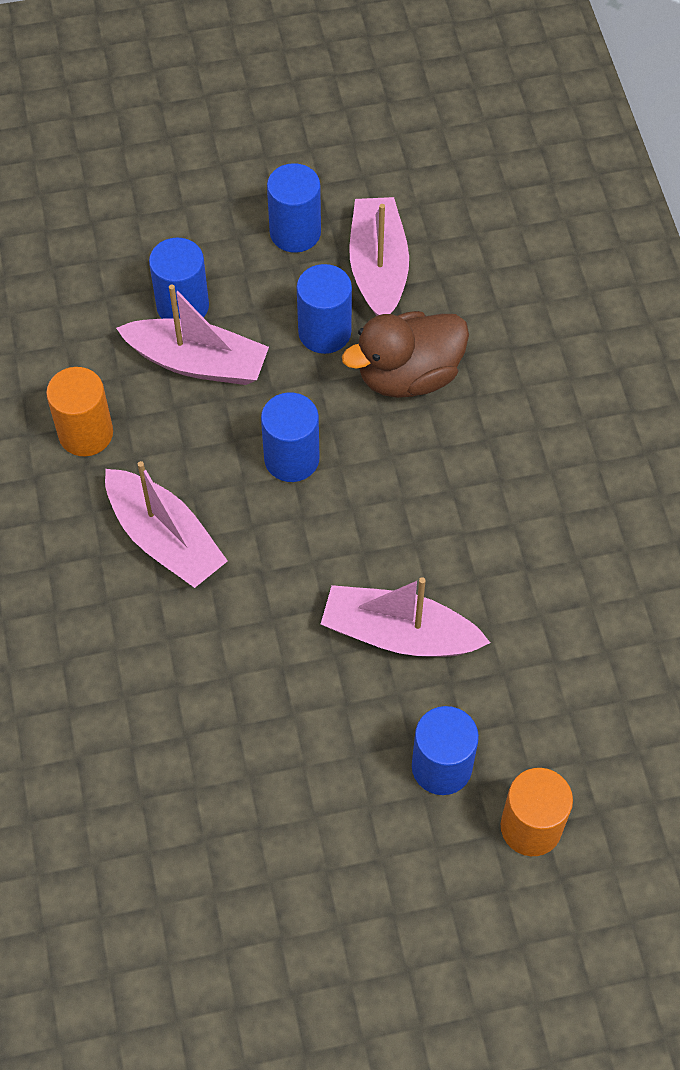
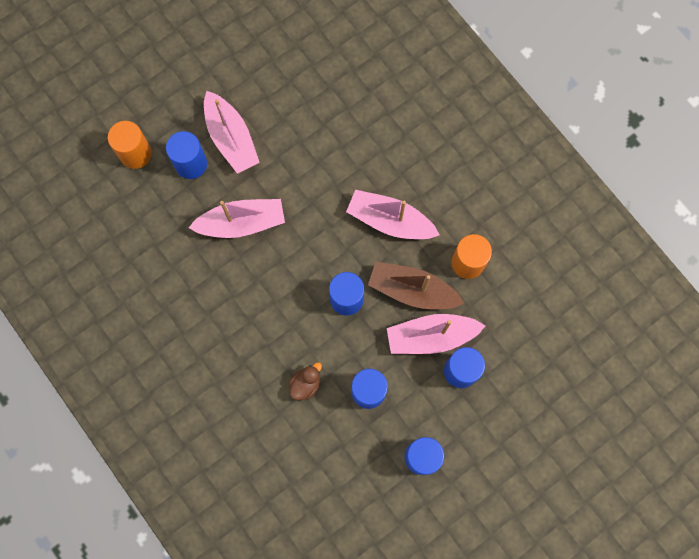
camera: 155 degrees right, 15 degrees up
brown duck [342,311,469,398] -> brown duck [289,362,322,400], size x0.51
pink boat [350,197,409,316] -> pink boat moved to [204,91,260,174]
none -> brown boat [368,262,465,309]

